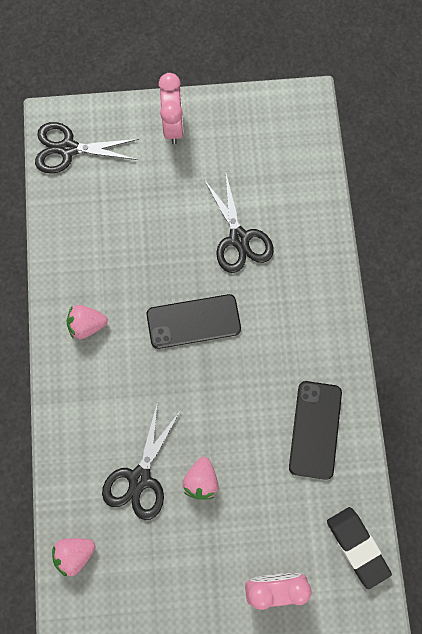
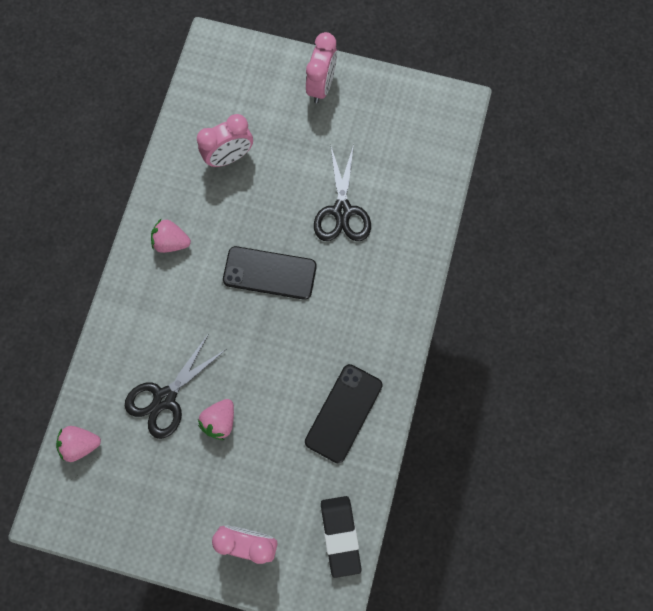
camera: 20 degrees right, 0 degrees up
black scissors [35,122,139,174] -> none
none -> pink clock [197,114,253,167]

